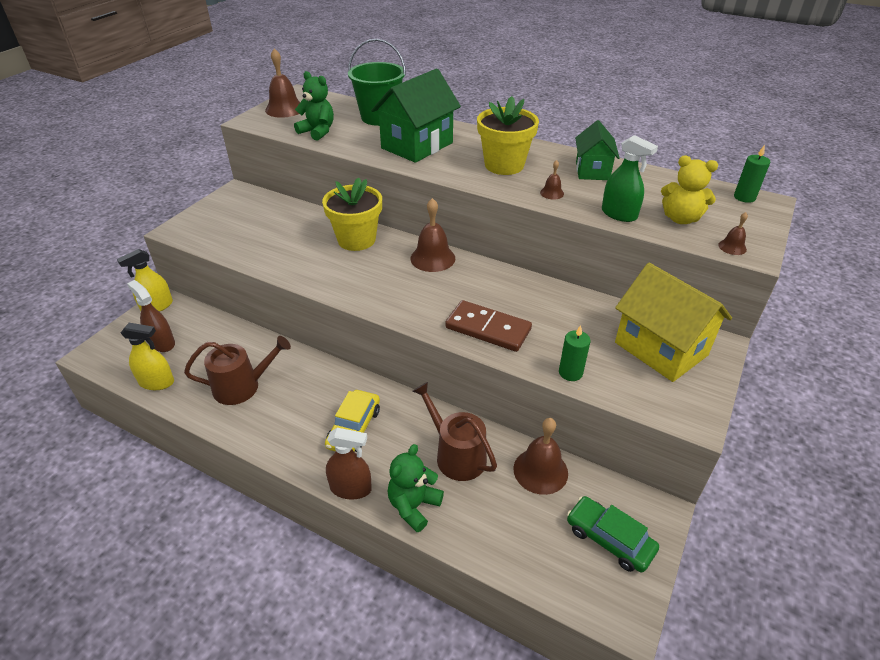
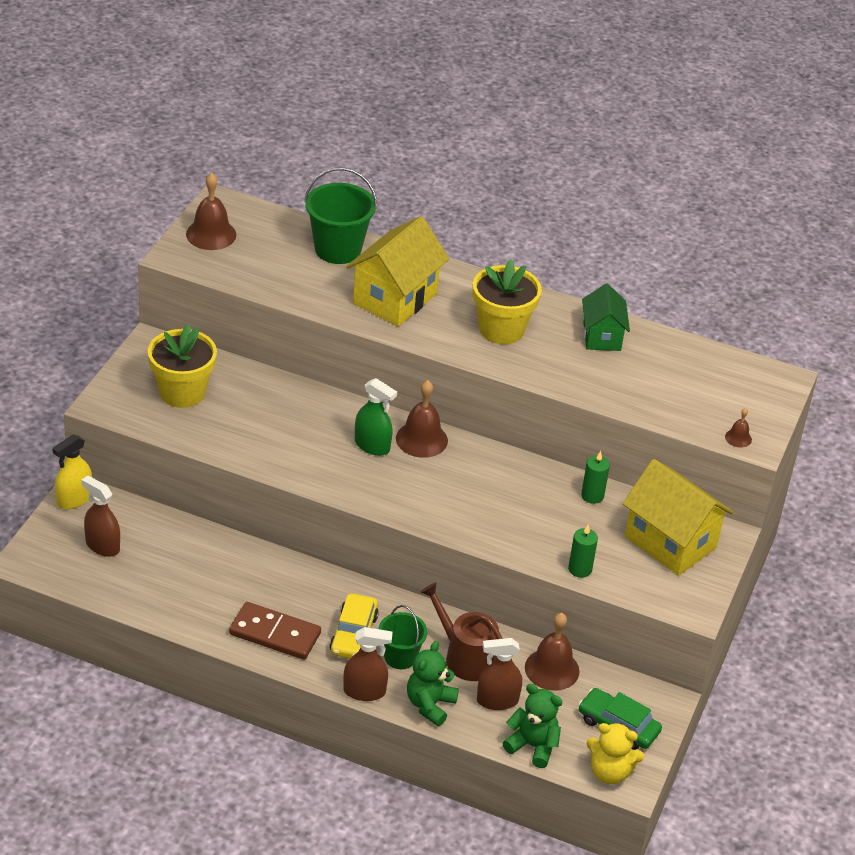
camera: 10 degrees left, 0 degrees up
yellow spray bottle [121,323,174,390] -> none
brown watering can [184,336,291,405] -> none
green teddy bear [294,71,334,141] -> green teddy bear moved to [503,684,563,768]
yellow flower pot [322,178,382,251] -> yellow flower pot moved to [148,324,217,408]
green house [371,68,461,163] -> yellow house [346,216,449,327]
brown domino [445,300,532,352] -> brown domino moved to [229,602,321,660]
brown bell [540,160,564,200] -> none
green spray bottle [602,135,658,222] -> green spray bottle moved to [355,378,397,456]
yellow teddy bear [661,156,718,224] -> yellow teddy bear moved to [587,723,644,784]
green candle [734,145,770,203] -> green candle moved to [581,451,610,504]
none -> green bucket [379,605,427,669]
none -> brown spray bottle [477,638,522,710]

